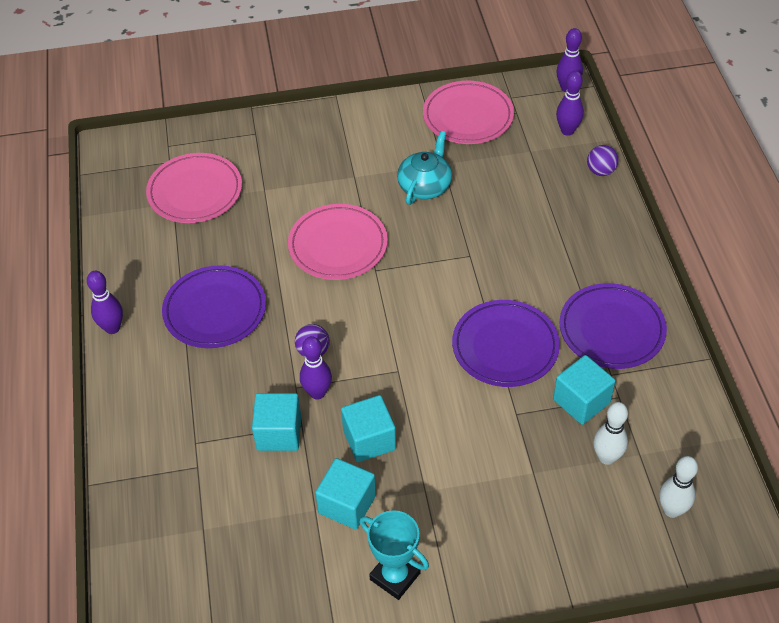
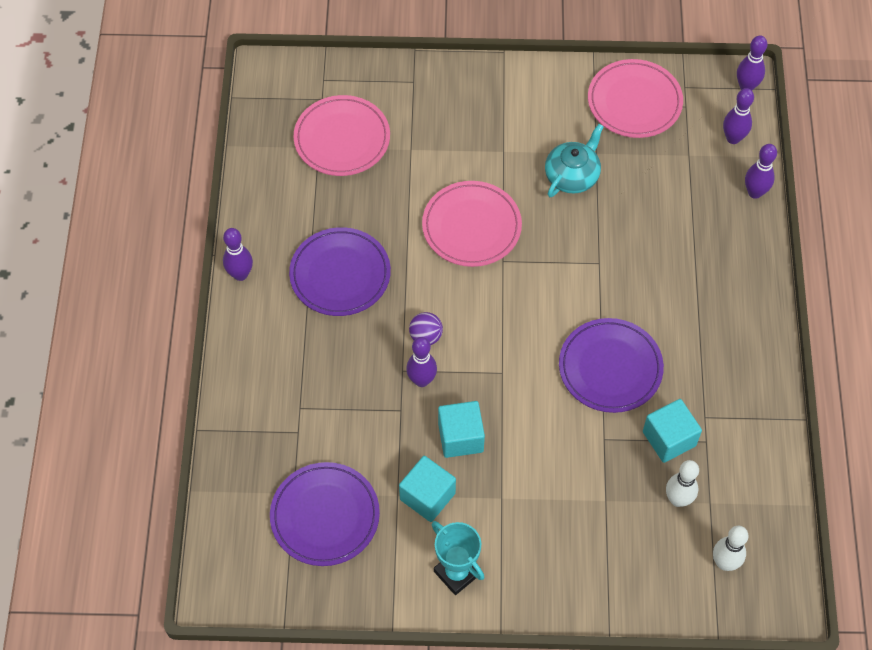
camera: 10 degrees right, 10 degrees up
turquoise cube [252,393,301,451] -> none
purple plate [559,283,667,369] -> purple plate moved to [270,462,380,566]
purple ball [587,145,619,176] -> purple bowling pin [745,144,777,199]

